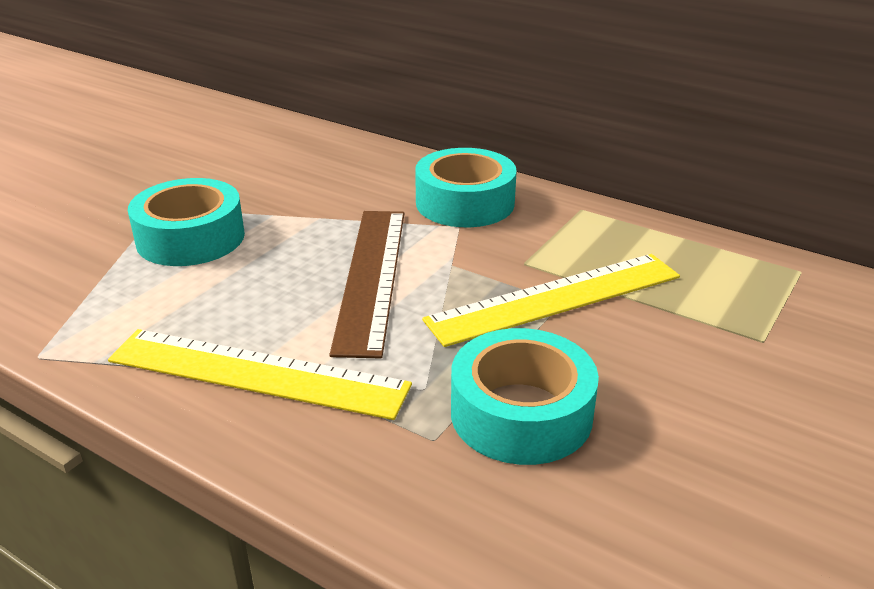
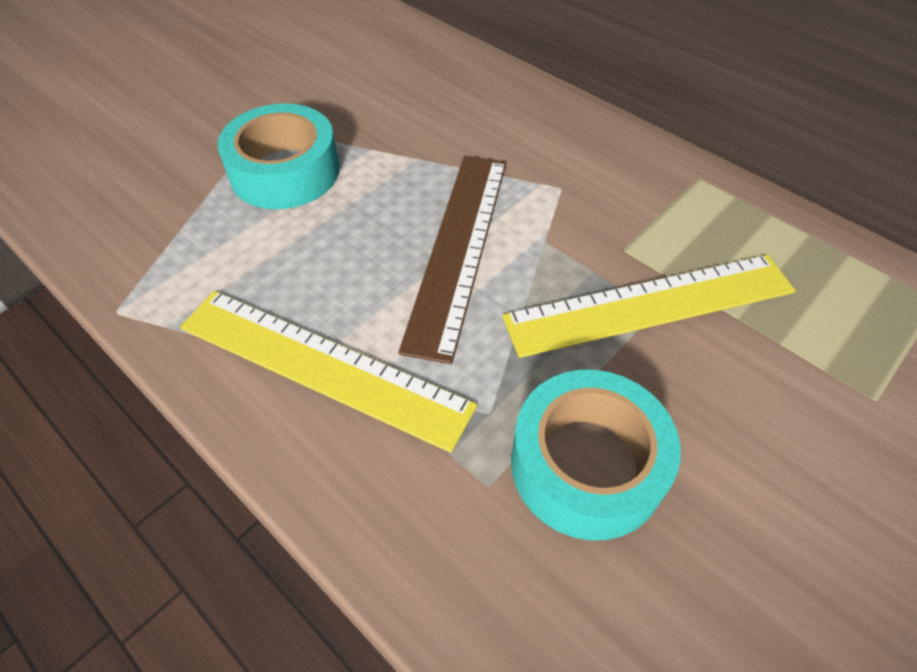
camera: 10 degrees right, 20 degrees up
turquoise tape [415,148,517,227] -> none

